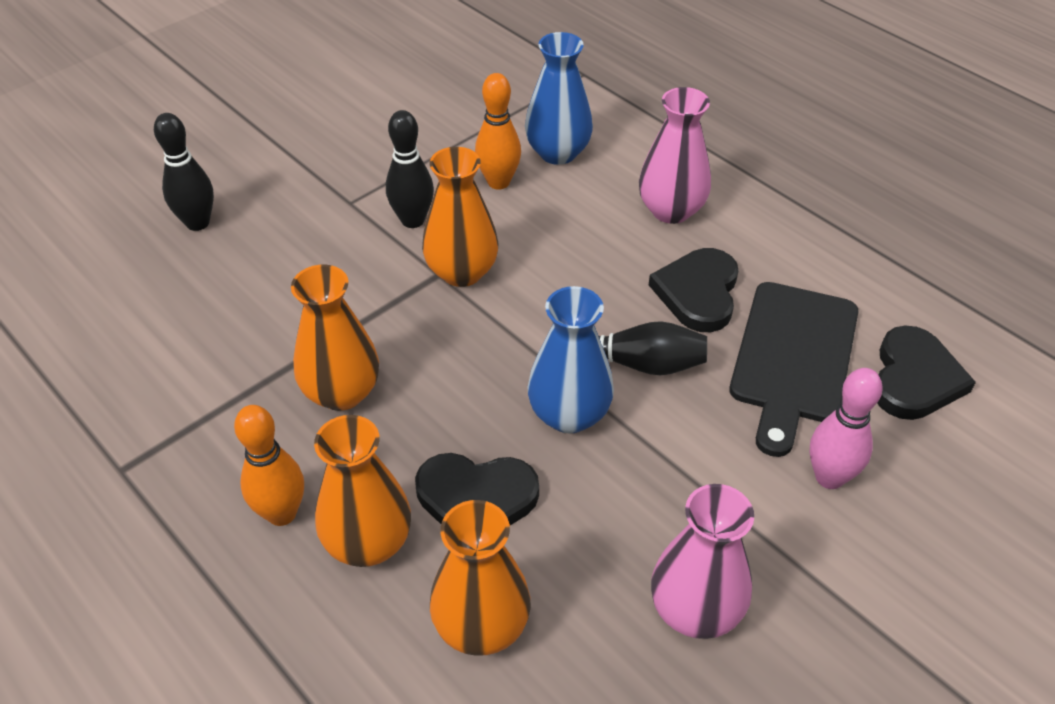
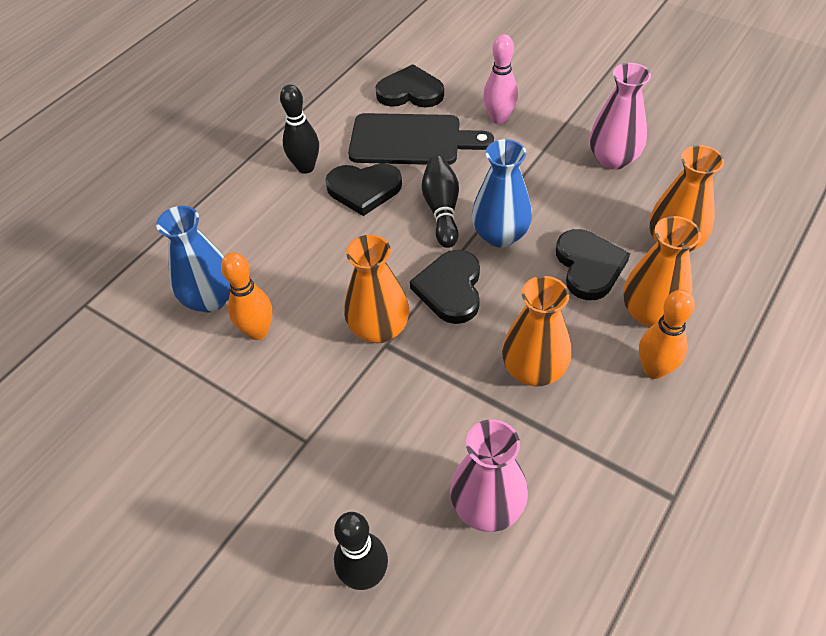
camera: 100 degrees left, 5 degrees up
black bowling pin [386,110,434,228] -> black bowling pin moved to [280,84,319,174]
pink vase [639,87,711,224] -> pink vase moved to [450,419,528,532]
none -> black heart [410,250,480,324]

